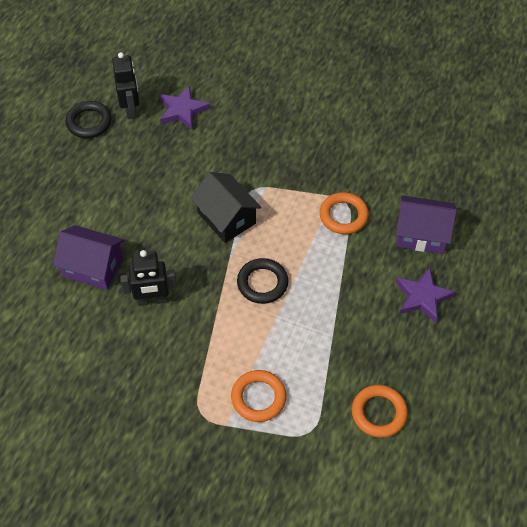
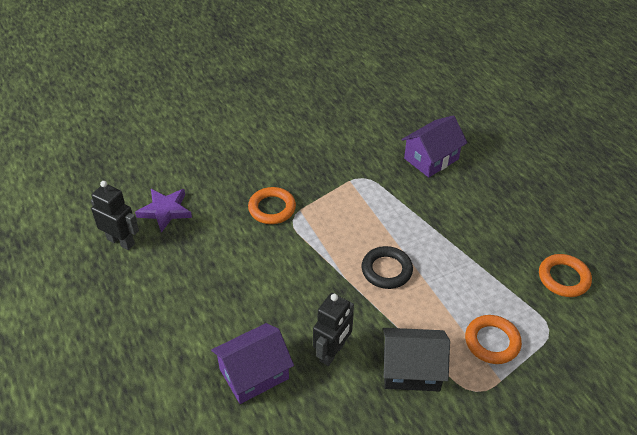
camera: 50 degrees left, 10 degrees down
black ring [66,101,112,138] -> none
black house [190,172,262,243] -> black house moved to [383,328,450,391]
orange ring [320,192,369,234] -> orange ring moved to [248,187,296,224]
purple star [396,268,455,323] -> none

